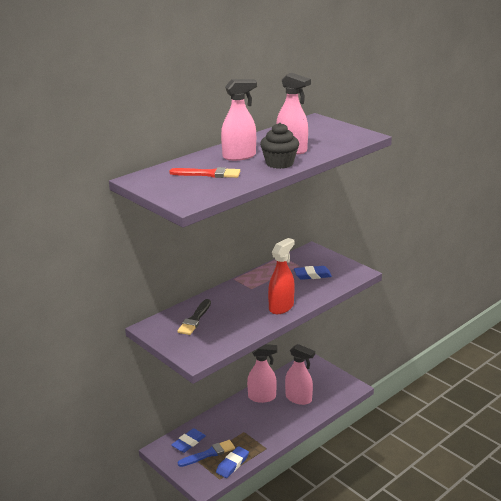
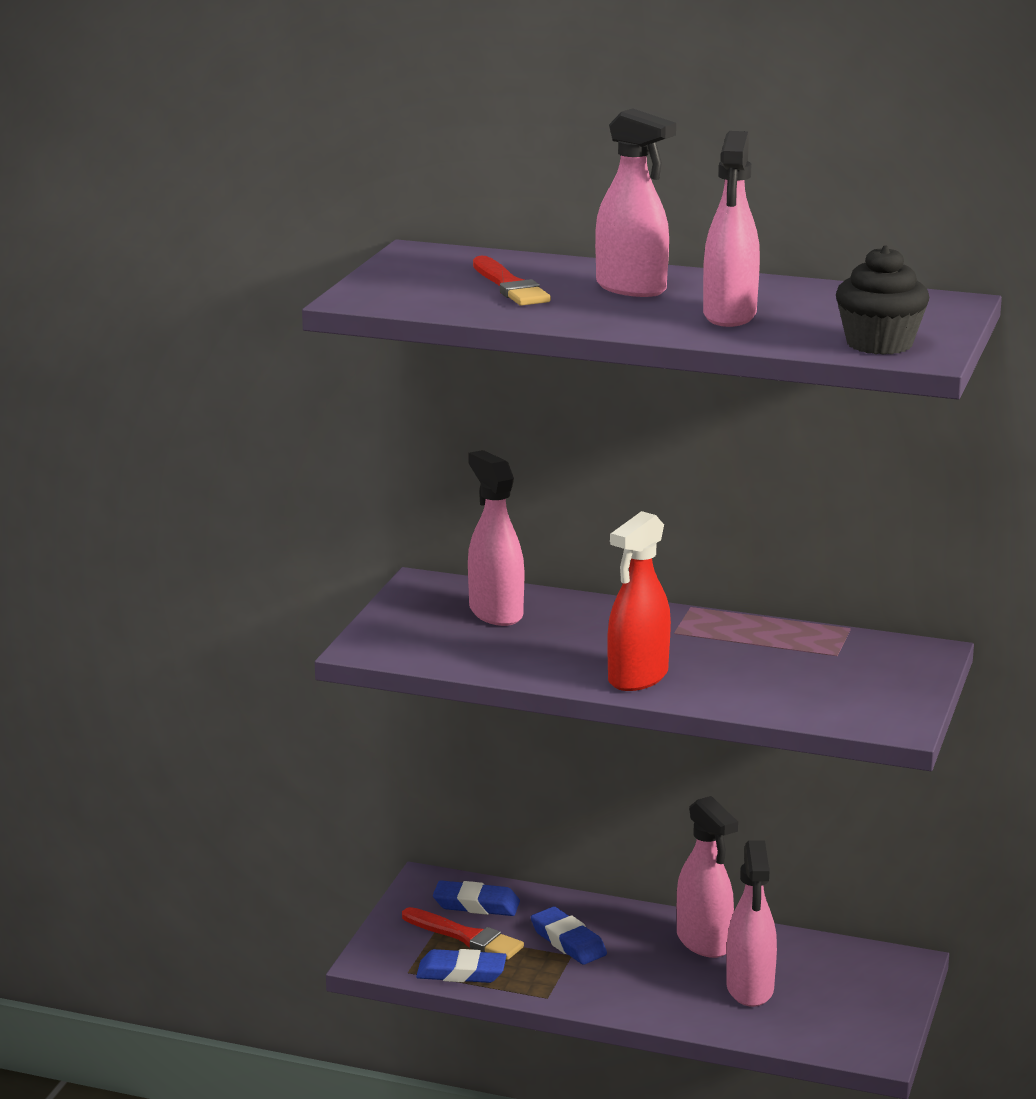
camera: 60 degrees right, 5 degrees down
black brush [177,299,211,335] -> pink spray bottle [468,450,524,626]
blue brush [178,440,235,467] -> red brush [402,907,524,960]
black cupcake [260,123,299,169] -> black cupcake moved to [836,245,929,355]
red spray bottle [268,238,295,314] -> red spray bottle turned 120 degrees clockwise [607,511,671,691]
blue eraser [294,266,332,280] -> blue eraser moved to [531,907,607,965]

